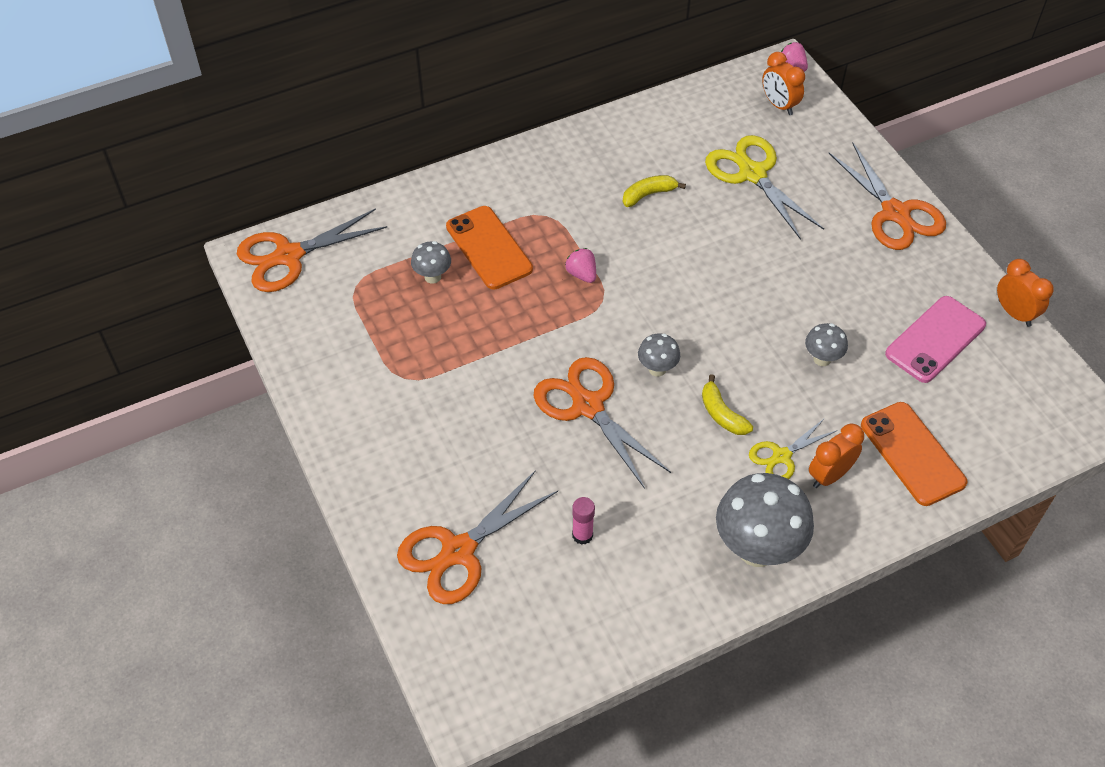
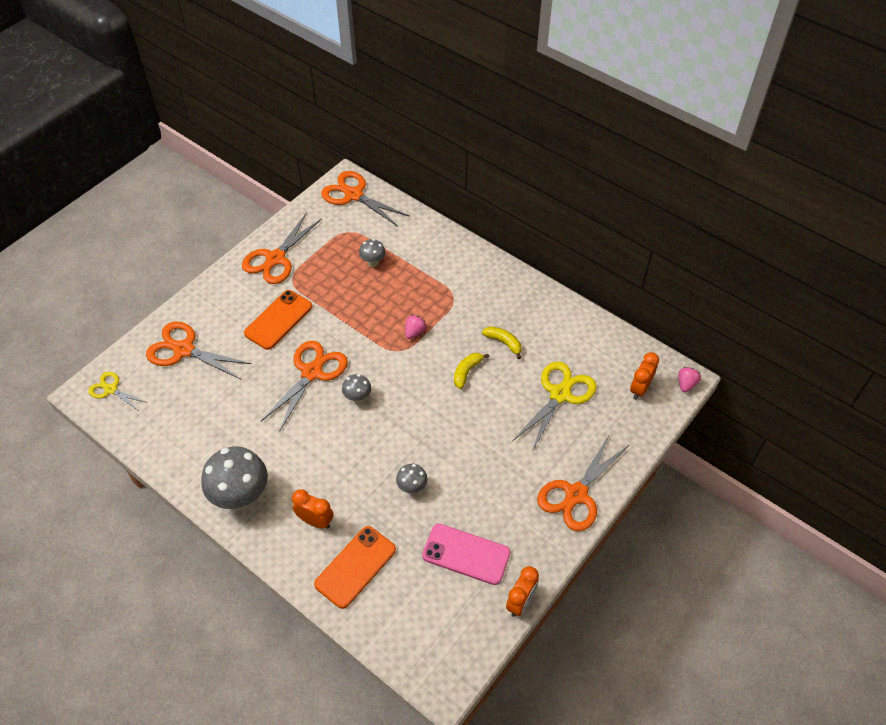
camera: 65 degrees right, 0 degrees up
orange phone [446,206,533,289] -> orange phone moved to [244,290,312,350]
pink glue stick [572,497,595,545] -> none
yellow banana [702,374,753,435] -> yellow banana moved to [454,353,489,389]
yellow scissors [749,418,837,479] -> yellow scissors moved to [89,372,148,411]
none -> orange scissors [242,212,322,284]

